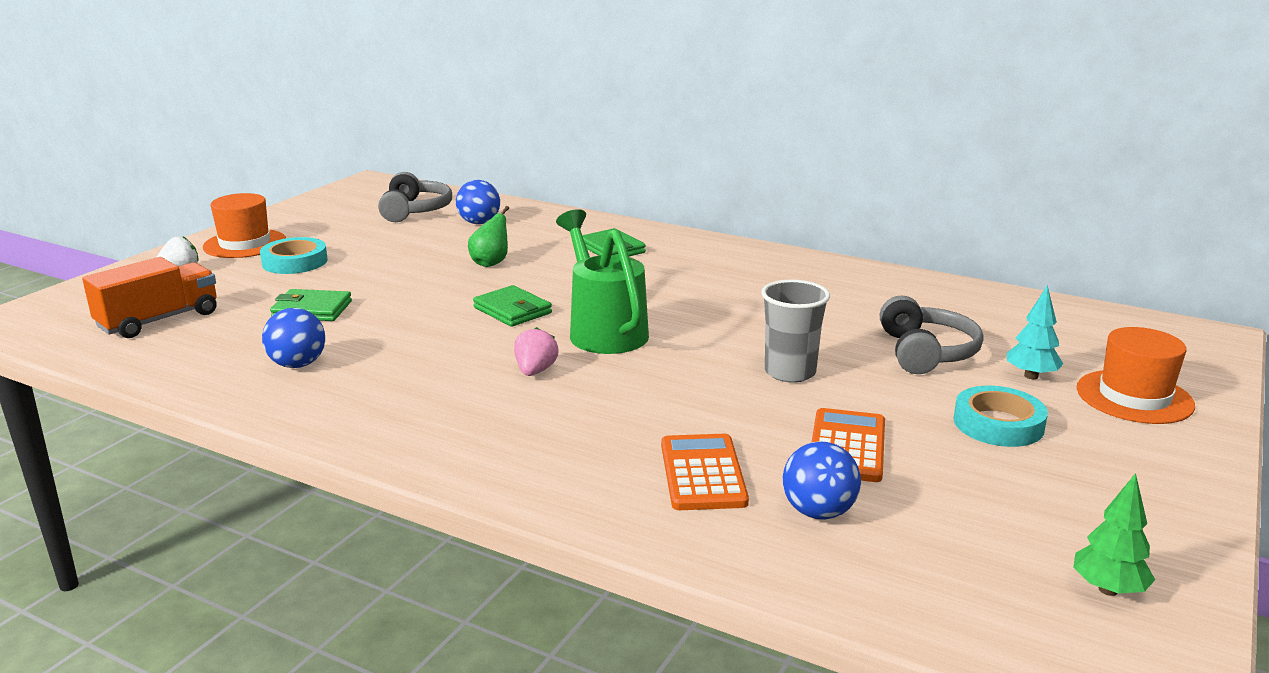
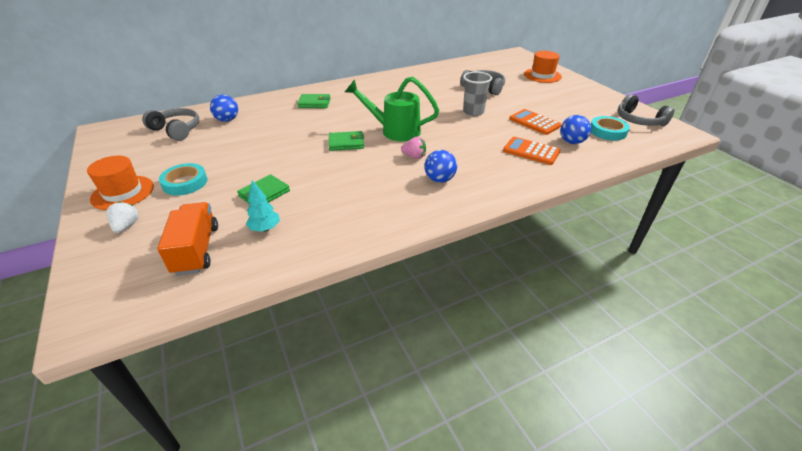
camera: 55 degrees left, 15 degrees up
blue ball [262,308,325,368] -> blue ball moved to [425,150,457,183]
green pear [468,206,509,267] -> none
pink strawberry [514,327,559,376] -> pink strawberry turned 150 degrees clockwise [401,137,426,159]
turquoise tape [953,386,1048,447] -> turquoise tape moved to [591,116,630,141]
turquoise tree [1007,285,1063,379] -> turquoise tree moved to [246,180,280,232]
green tree [1073,473,1155,596] -> grey headphones [617,94,675,126]

